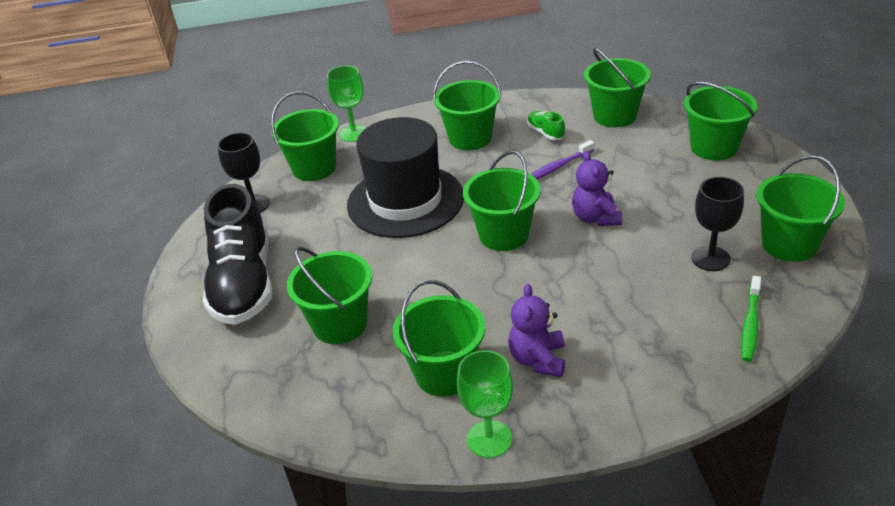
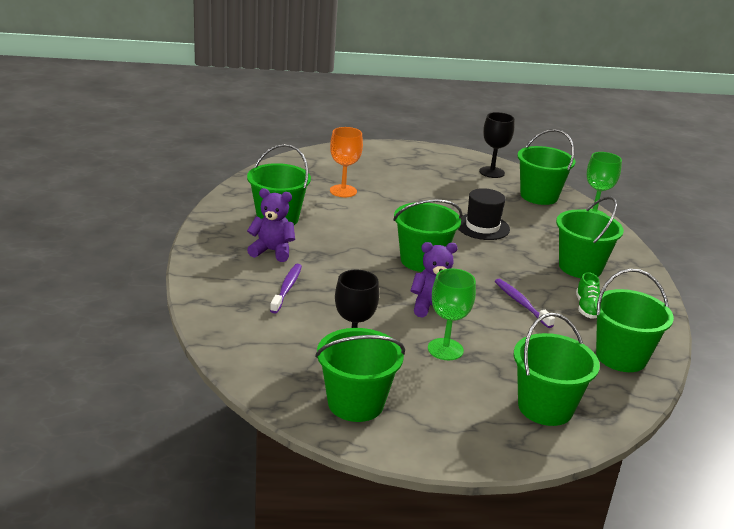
camera: 90 degrees right, 10 degrees down
black shoe [203,184,273,325] -> none
green bucket [287,247,372,344] -> orange goblet [330,127,363,197]
black hat [347,117,464,238] -> black hat [458,188,510,240], size x0.53
green goblet [457,350,513,458] -> green goblet moved to [428,268,476,360]
green shoe [527,111,565,140] -> green shoe turned 120 degrees clockwise [576,272,600,319]
green toothbrush [741,276,761,362] -> none
none -> purple toothbrush [270,264,302,313]

